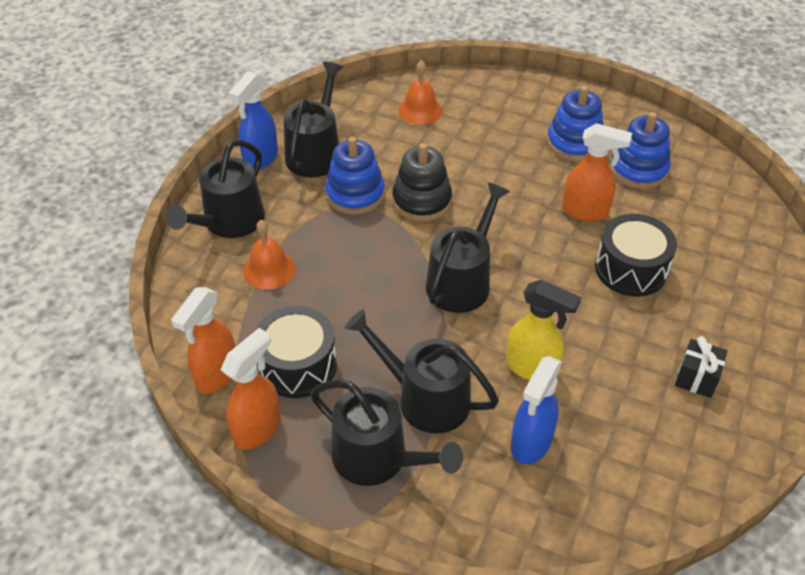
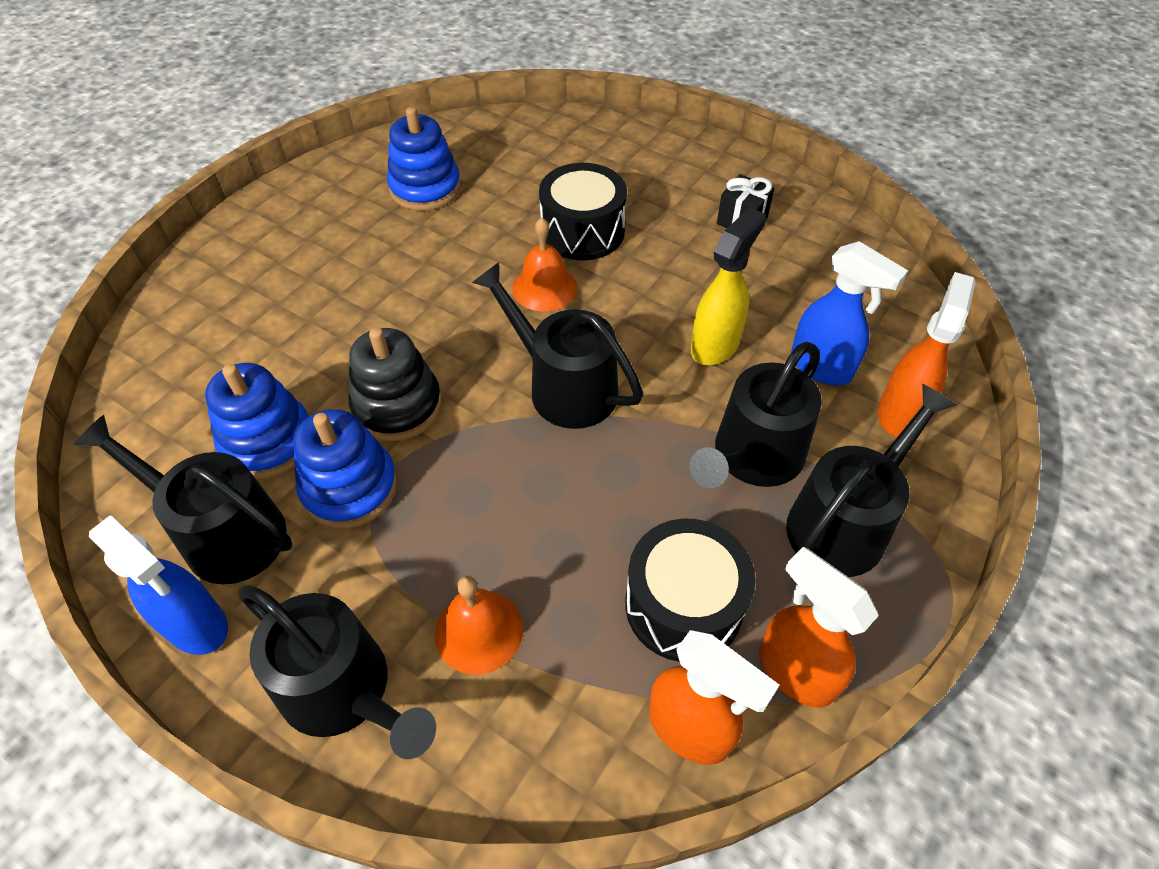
camera: 80 degrees left, 5 degrees up
orange bell [398,60,443,125] -> orange bell moved to [512,217,578,312]
blue stacking toy [547,86,603,161] -> blue stacking toy moved to [205,363,309,479]
orange spray bottle [562,123,632,222] -> orange spray bottle moved to [878,272,975,437]

